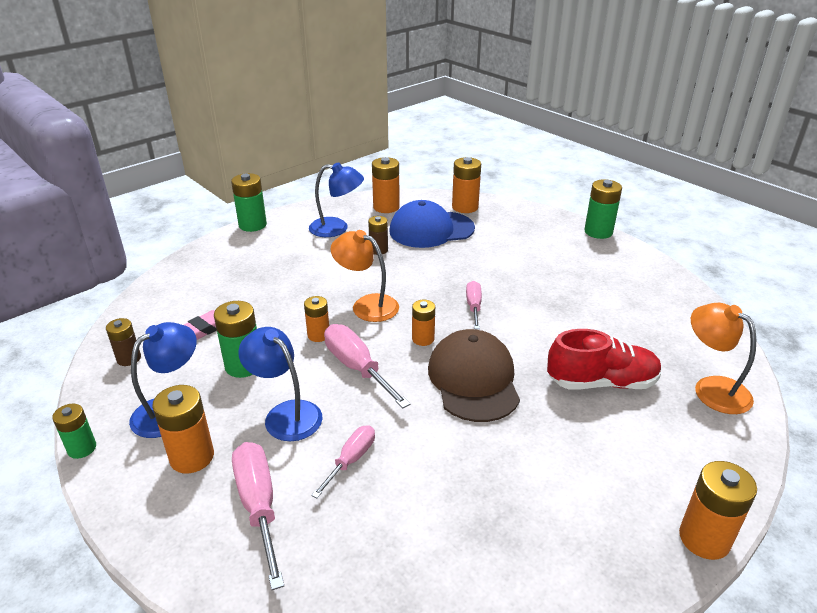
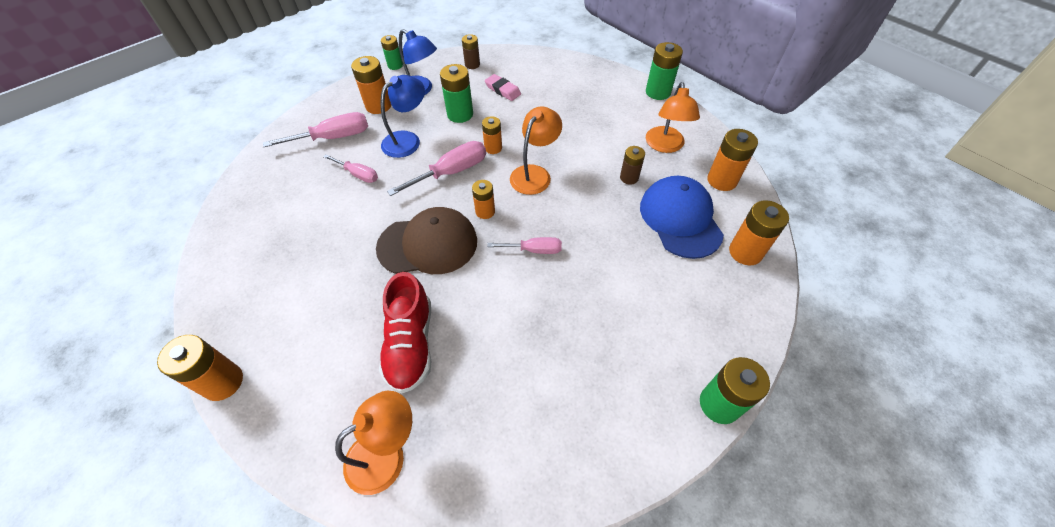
camera: 90 degrees right, 20 degrees up
blue lamp [309,162,364,237] -> orange lamp [646,82,700,153]

